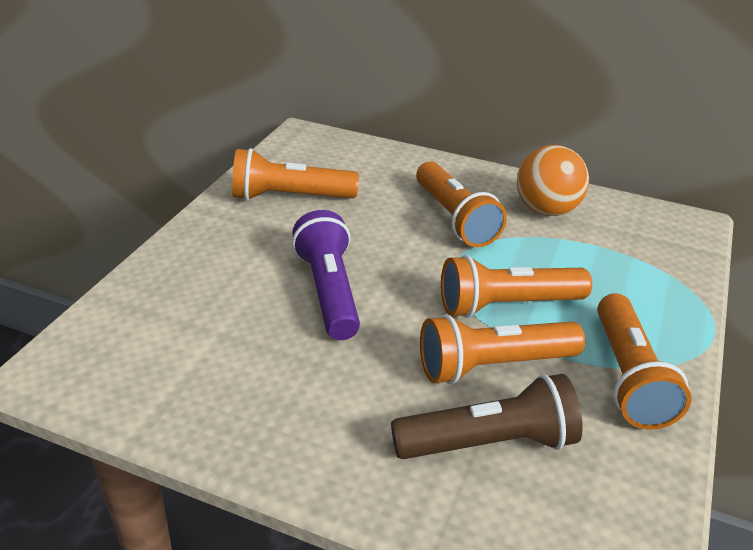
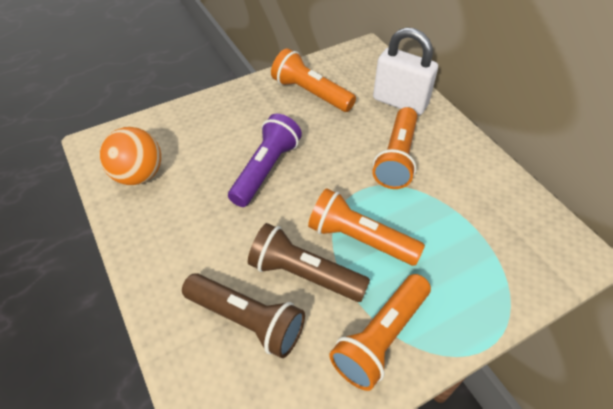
camera: 40 degrees right, 15 degrees up
orange flashlight [420,314,585,384] -> brown flashlight [248,223,370,302]
orange ball [517,145,589,216] -> orange ball moved to [99,127,161,185]
none -> white padlock [373,27,438,115]

